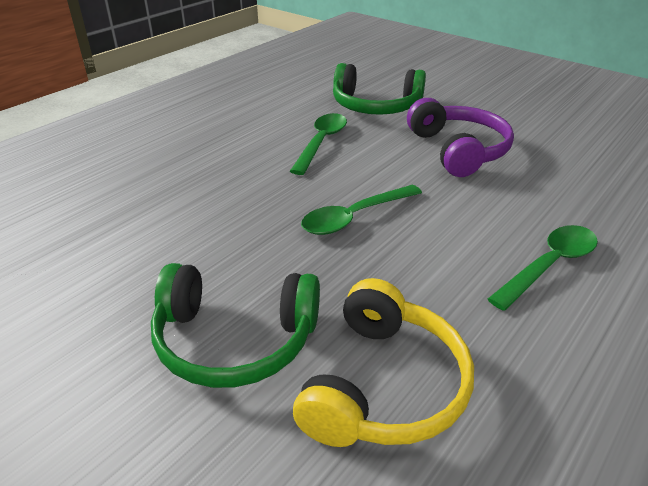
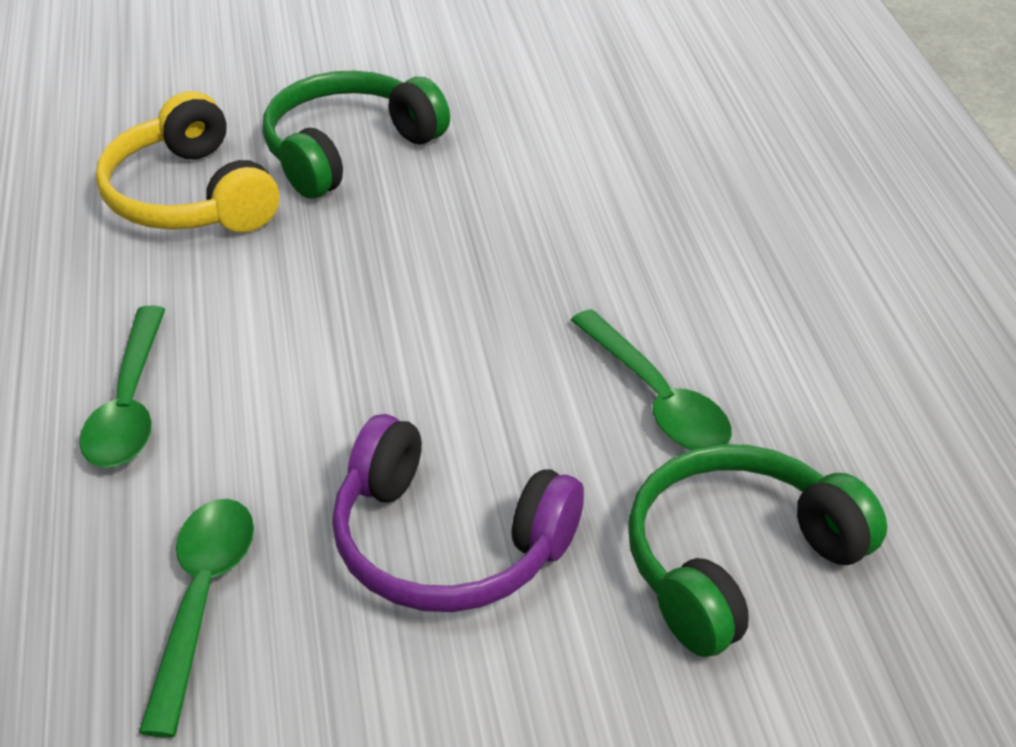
camera: 130 degrees right, 5 degrees up
green spoon [301,185,422,235] -> green spoon moved to [139,499,254,738]

